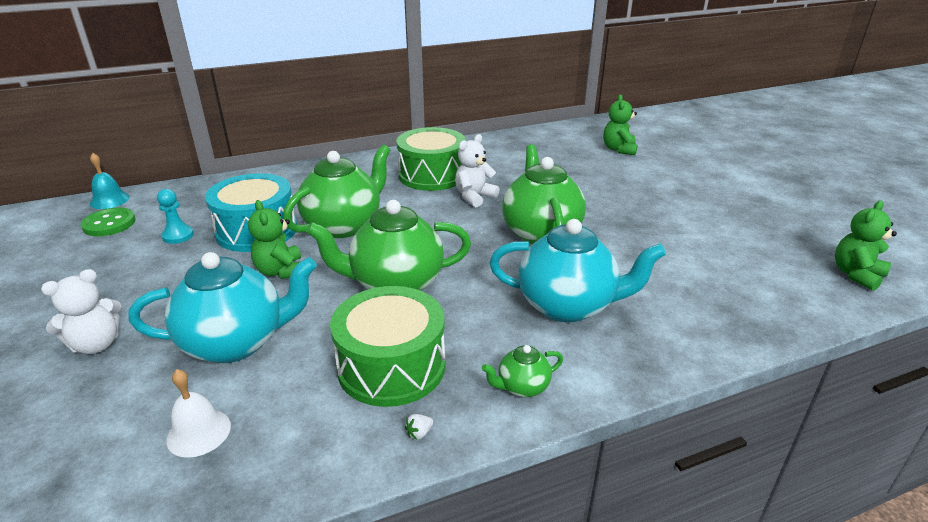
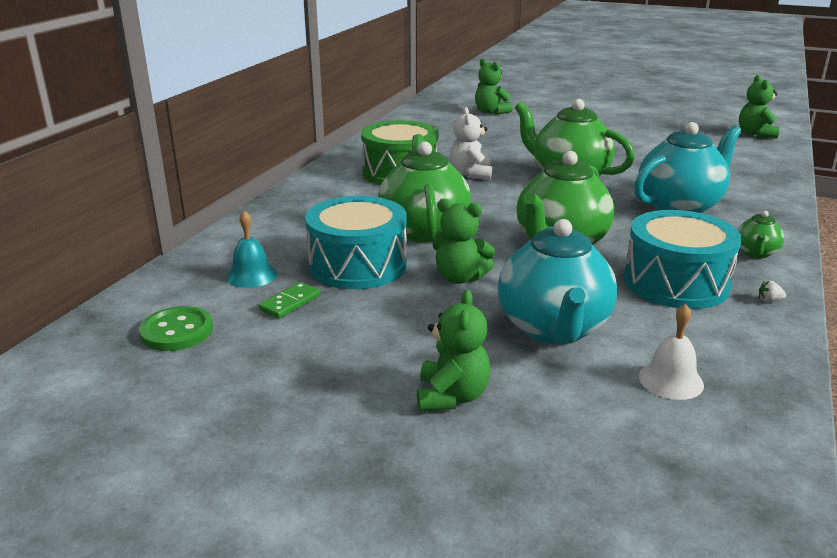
camera: 45 degrees left, 5 degrees down
white teddy bear [41,269,121,354] -> green teddy bear [417,290,491,412]
turquoise bell [90,153,130,209] -> turquoise bell moved to [226,210,277,288]
turquoise teapot [129,252,317,363] -> turquoise teapot turned 150 degrees clockwise [498,219,618,345]
turquoise pawn [157,189,194,244] -> green domino [258,282,321,319]
green drum [330,286,446,407] -> turquoise drum [624,210,742,309]
white strawberry [405,414,433,440] -> white strawberry turned 90 degrees clockwise [759,280,786,302]

